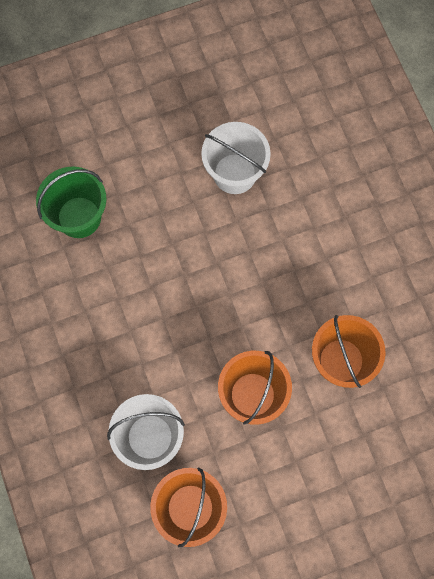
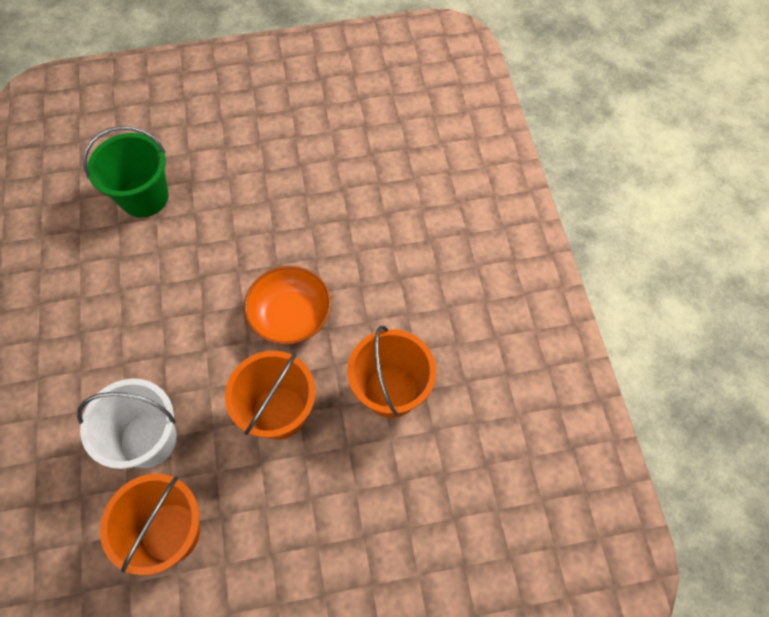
camera: 10 degrees right, 10 degrees down
white bucket [201,122,271,194] -> none
none -> orange bowl [244,266,331,345]

